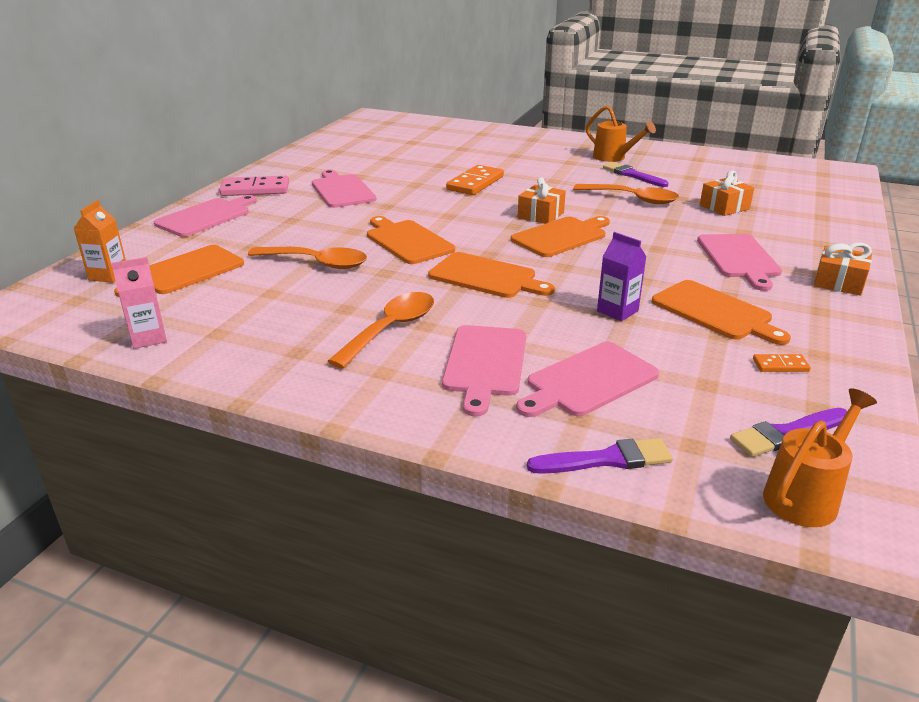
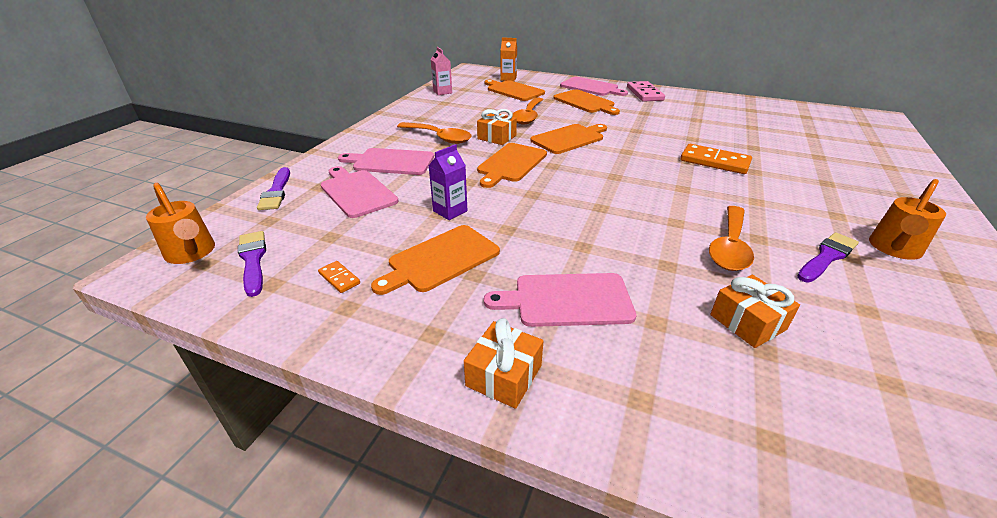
camera: 90 degrees right, 5 degrees up
pink cutting board [312,169,376,208] -> none
orange cutting board [511,216,610,257] -> orange cutting board moved to [553,89,620,115]
orange gift [518,177,566,224] -> orange gift moved to [477,109,517,145]
orange domino [753,354,811,372] -> orange domino turned 45 degrees counterclockwise [318,261,360,293]

